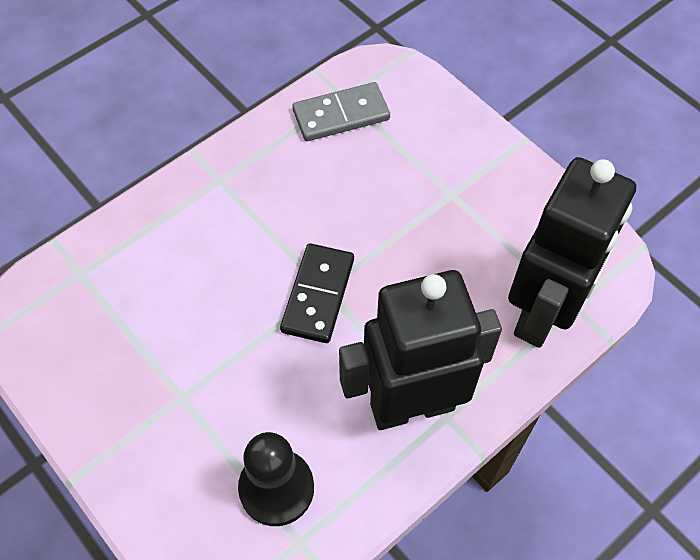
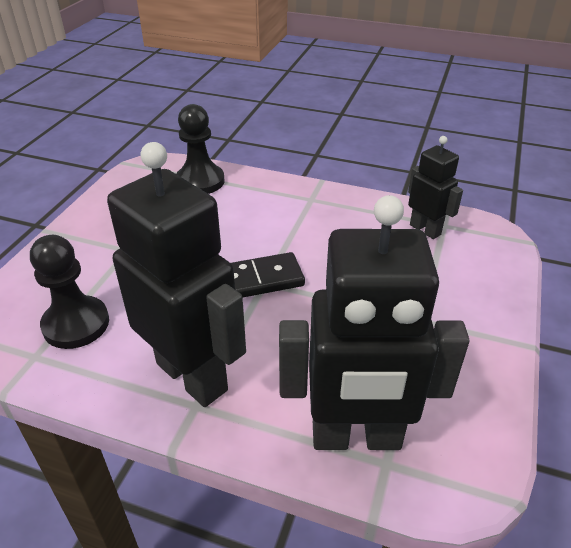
camera: 60 degrees right, 20 degrees down
grey domino [292,82,390,141] -> black robot [408,136,463,239]
none -> black pawn [176,104,224,194]

